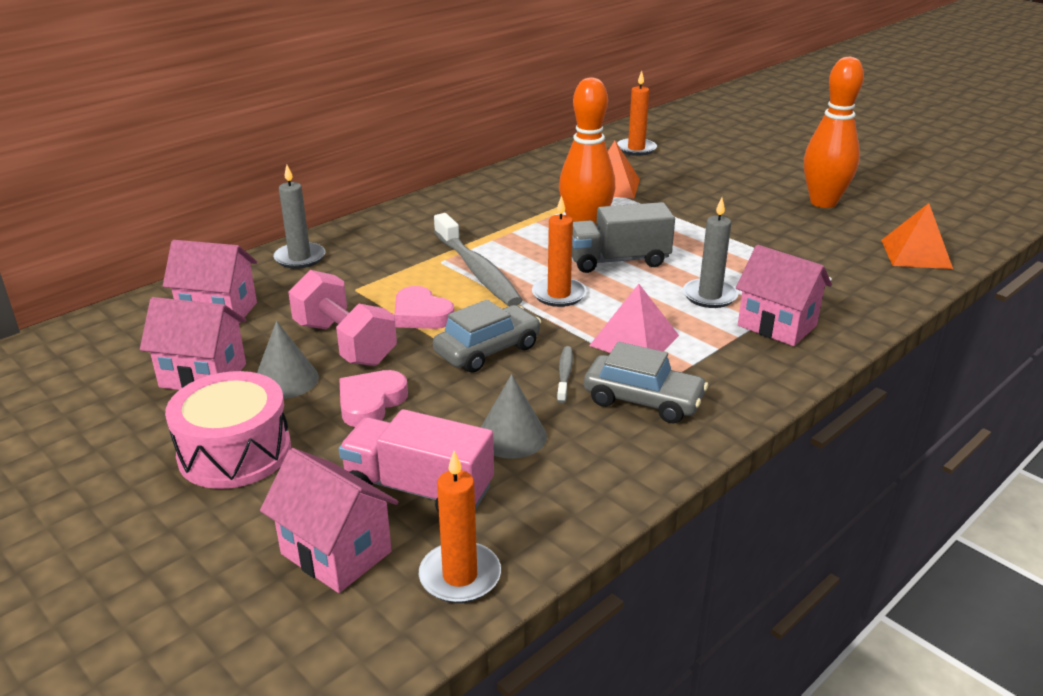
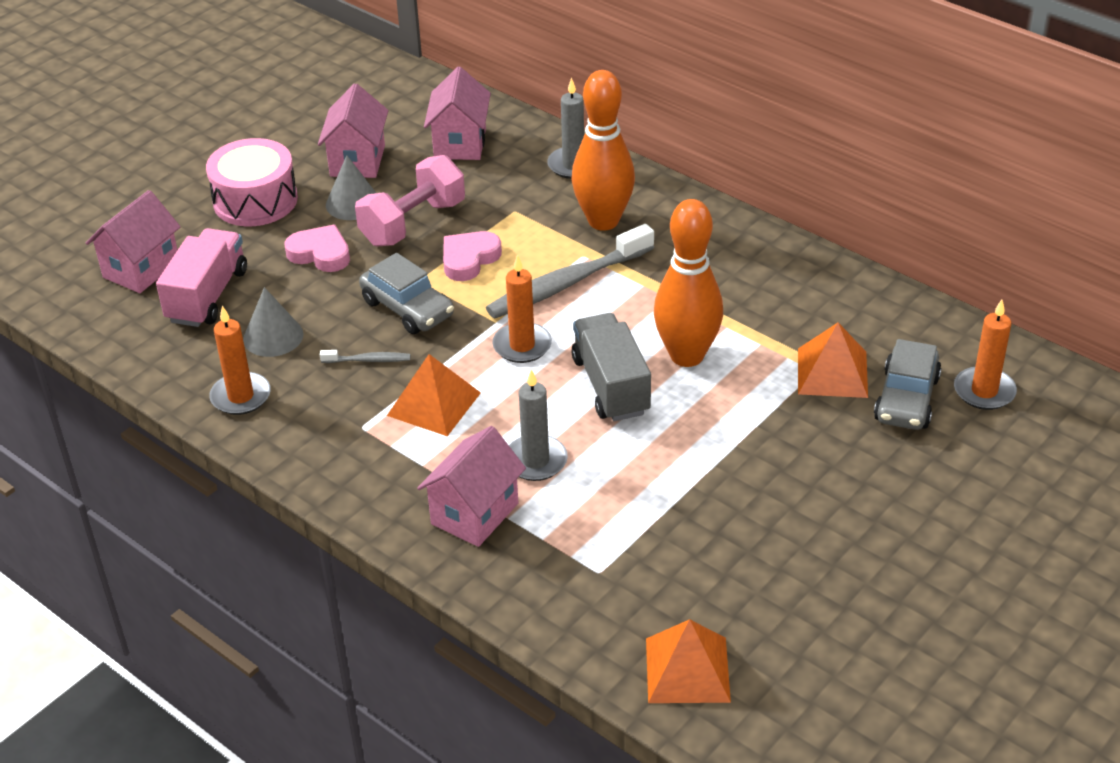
camera: 85 degrees right, 10 degrees up
orange candle [419,451,501,603] -> orange candle moved to [209,306,271,415]
grey car [584,342,708,423] -> grey car moved to [874,339,942,430]
pink pyramid [589,284,679,353] -> orange pyramid [387,354,481,436]
orange bowling pin [804,57,864,208] -> orange bowling pin moved to [571,70,635,231]

